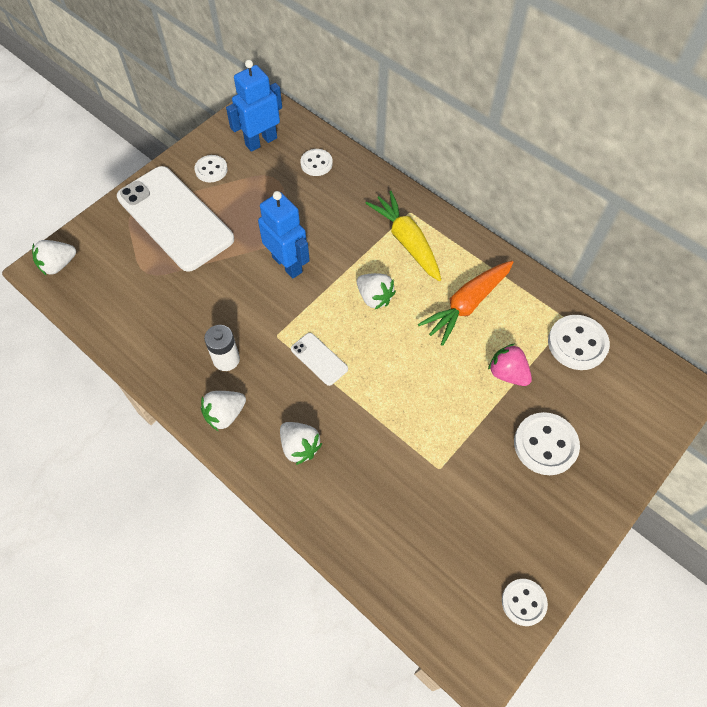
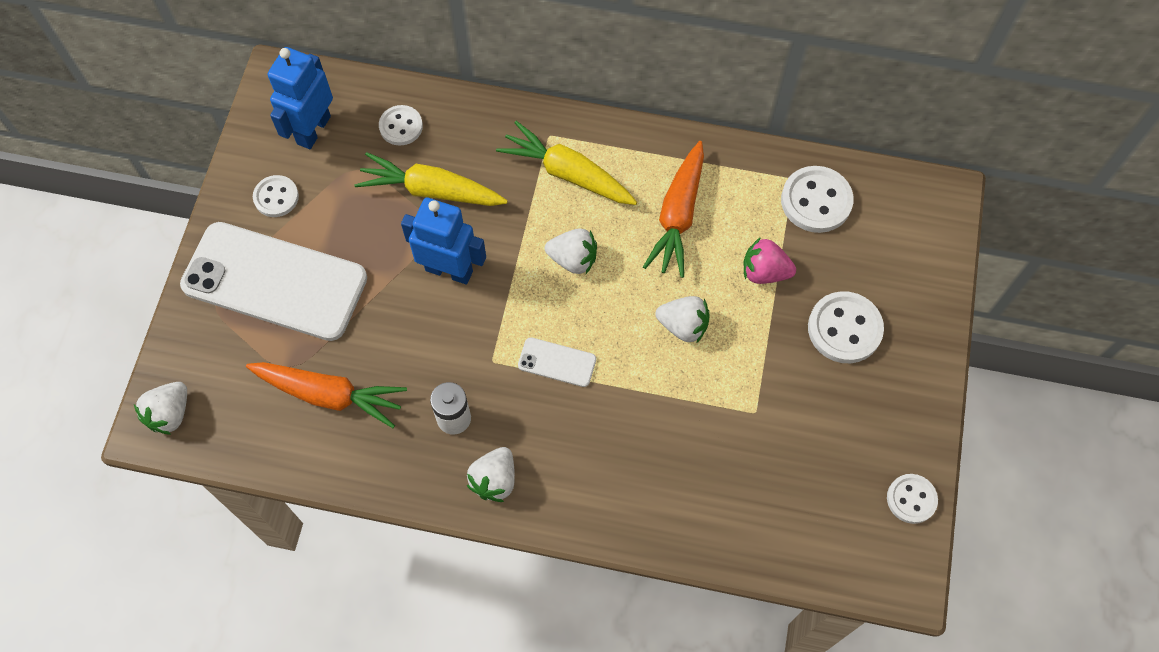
camera: 30 degrees left, 5 degrees up
white strawberry [280,422,322,465] -> white strawberry moved to [655,296,710,344]
none -> orange carrot [246,362,407,428]
none -> yellow carrot [355,152,508,206]

